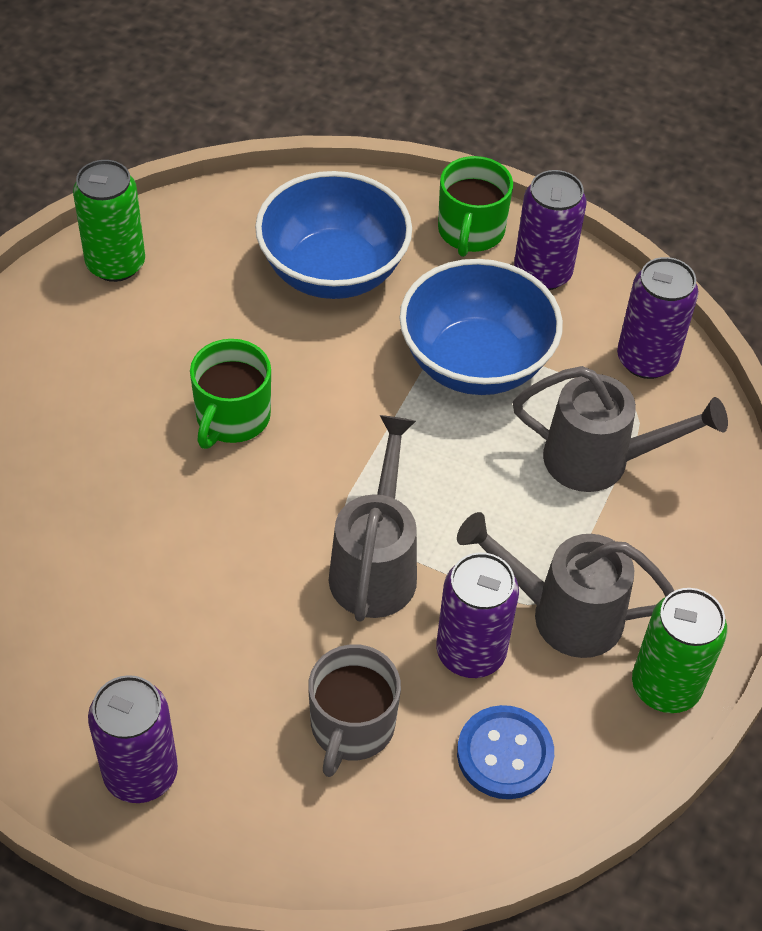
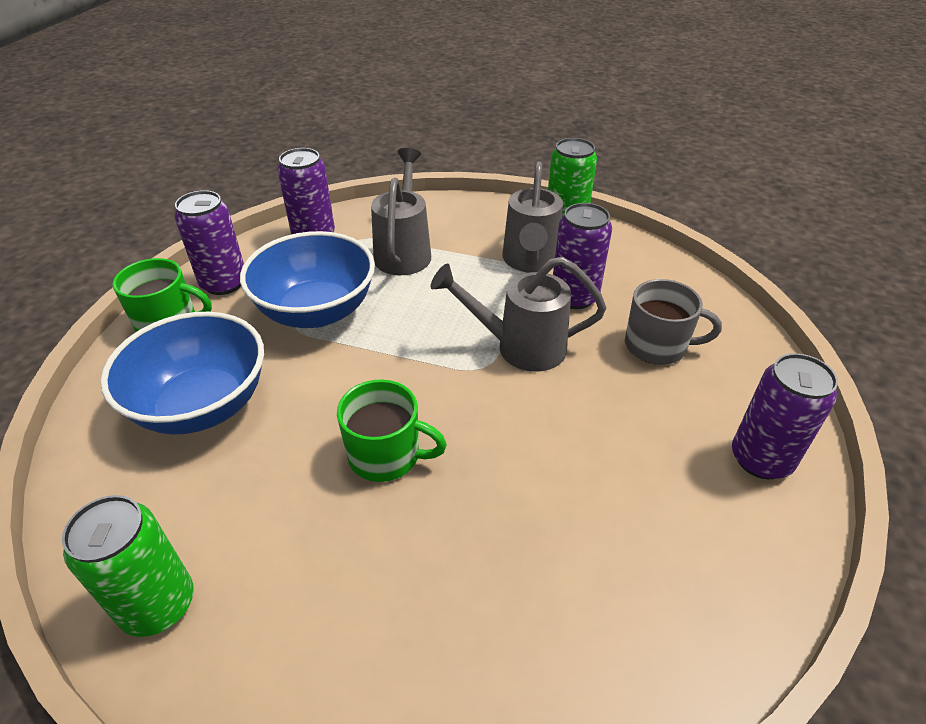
camera: 95 degrees left, 10 degrees down
blue button [457,705,554,799] -> none

